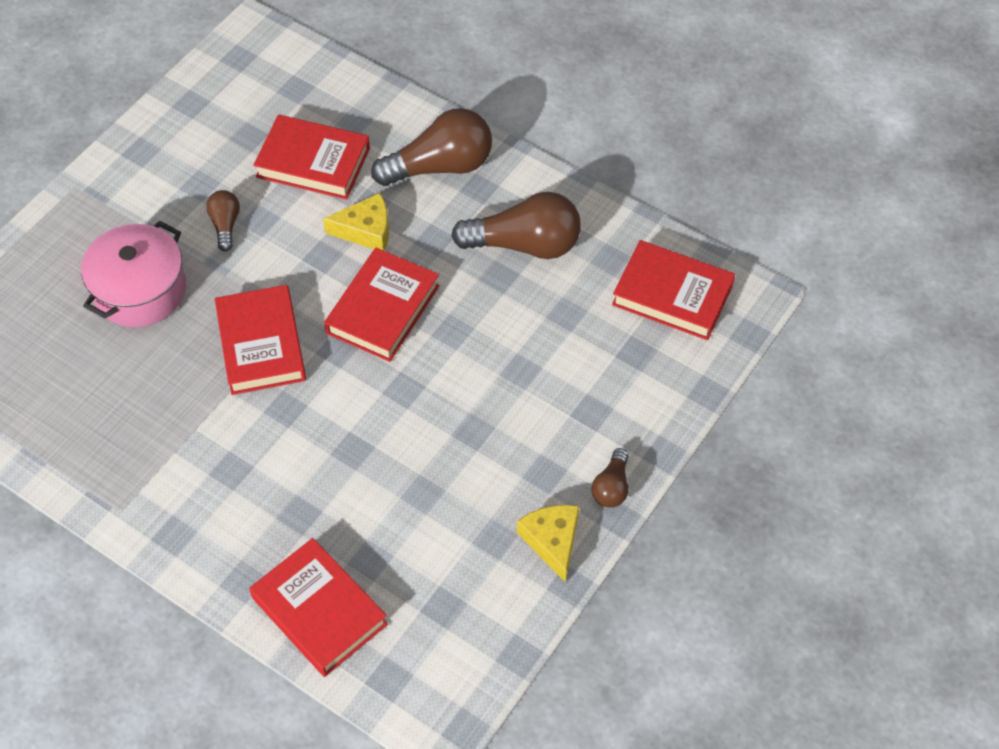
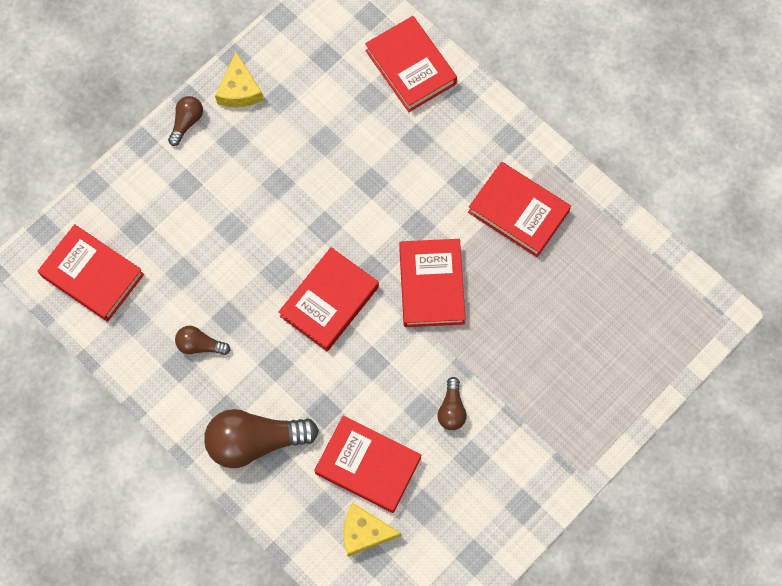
camera: 170 degrees left, 15 degrees up
pink pot [81,221,186,327] -> none
yellow cheese [323,193,389,251] -> yellow cheese moved to [343,503,402,556]
brown light bulb [451,192,581,259] -> brown light bulb [175,326,231,355], size x0.50
none -> red book [468,162,571,257]

